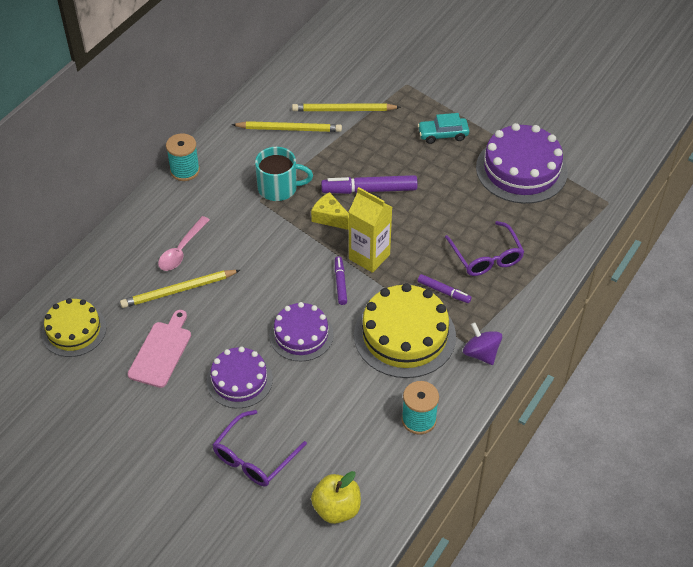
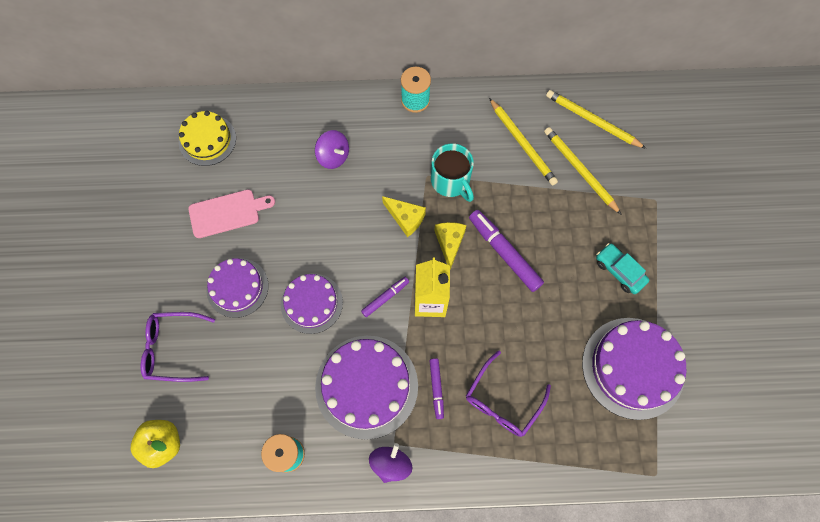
camera: 55 degrees right, 20 degrees up
yellow pencil [120,270,240,308] -> yellow pencil moved to [546,90,646,149]
pink spoon [158,216,210,271] -> purple spinning top [315,130,349,169]
yellow cake [354,283,456,378] -> purple cake [315,336,418,440]
none -> yellow cheese [382,196,426,237]

